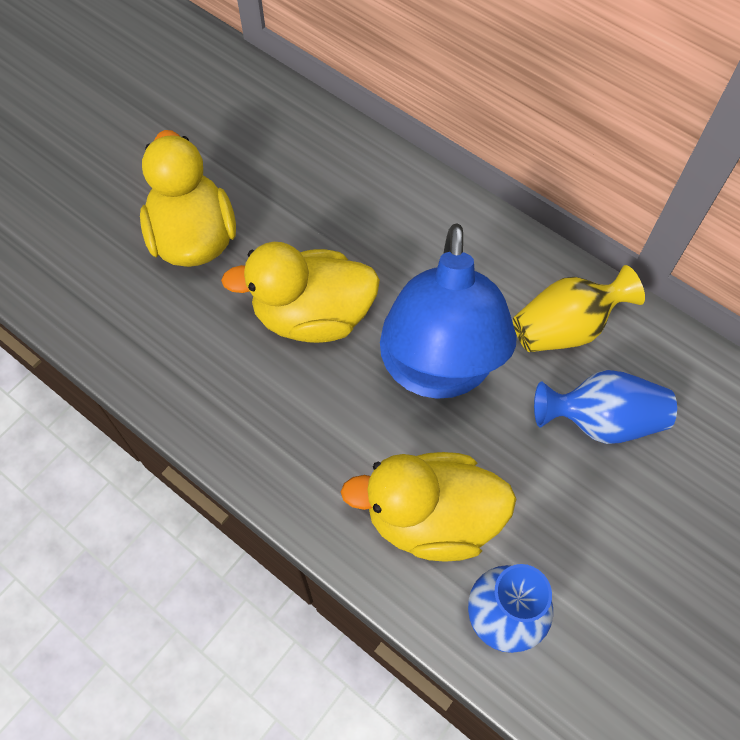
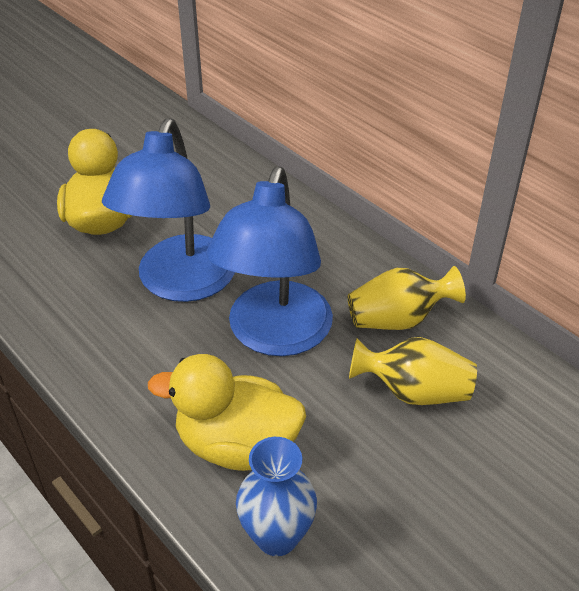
camera: 10 degrees right, 20 degrees down
yellow duck [221,242,380,343] -> blue lamp [102,118,235,302]
blue vase [534,370,677,444] -> yellow vase [349,337,477,405]

